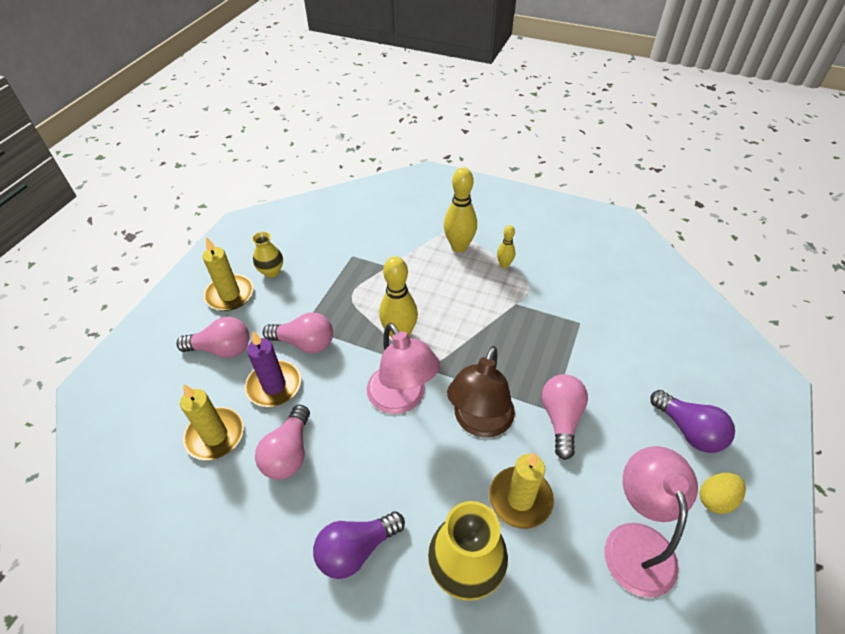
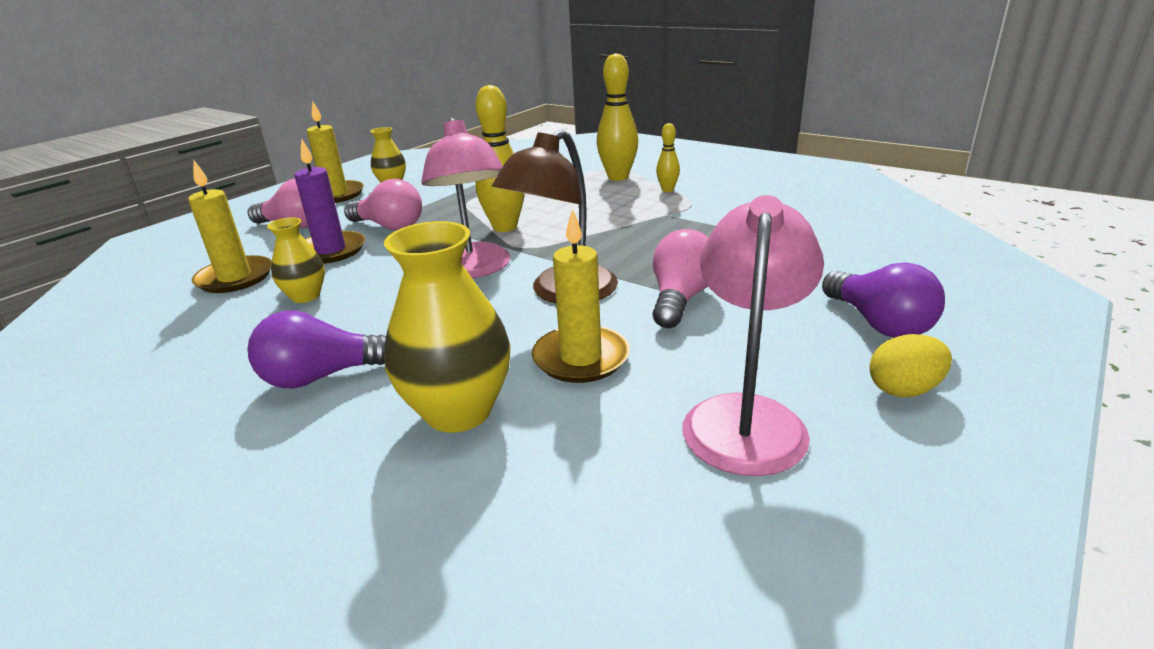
camera: 15 degrees right, 20 degrees down
pink light bulb [255,405,310,479] -> yellow vase [267,217,325,303]

